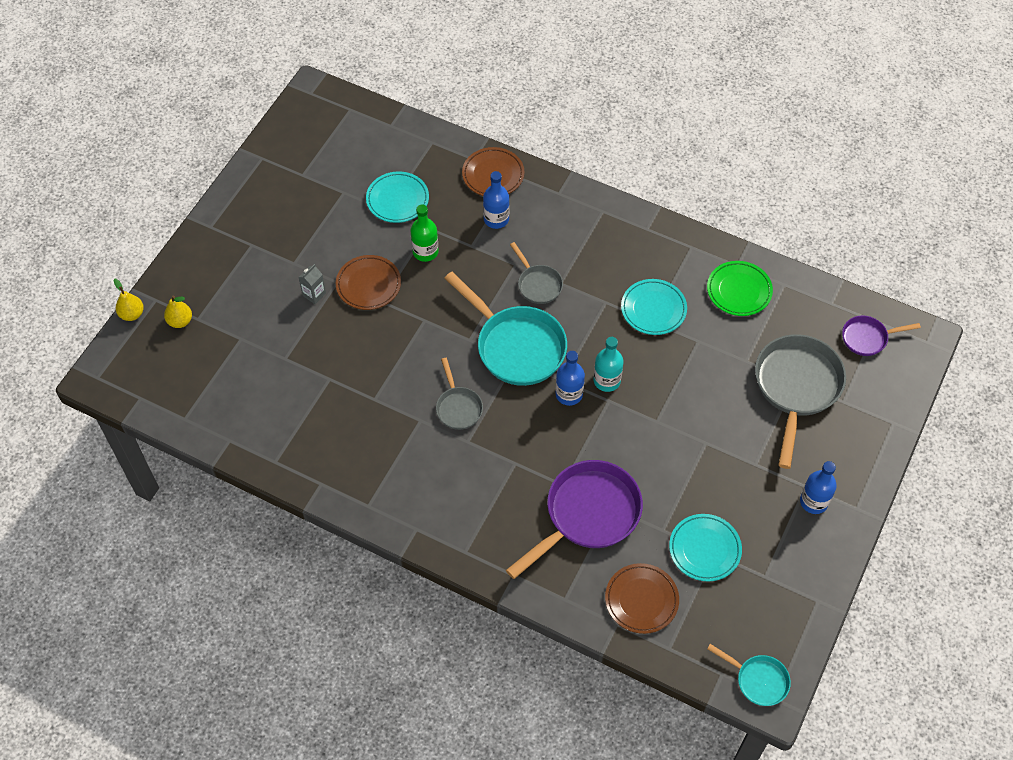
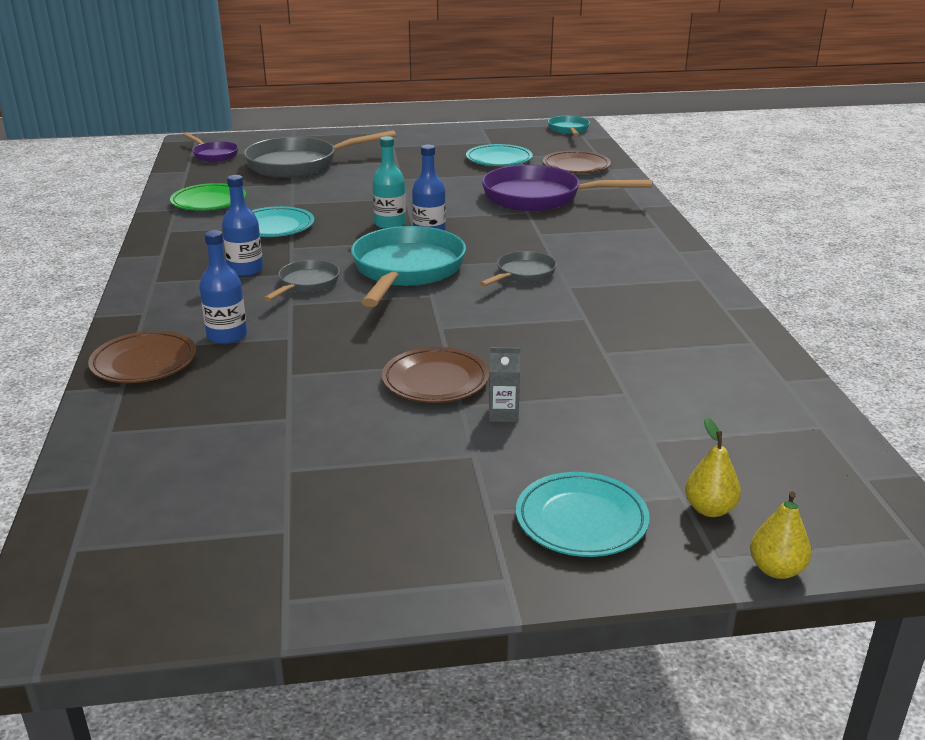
camera: 125 degrees left, 30 degrees down
turquoise plate [366,172,429,223] -> turquoise plate moved to [516,472,650,557]
green bottle [411,205,439,262] -> none
blue bottle [800,461,837,514] -> blue bottle moved to [222,175,263,277]

